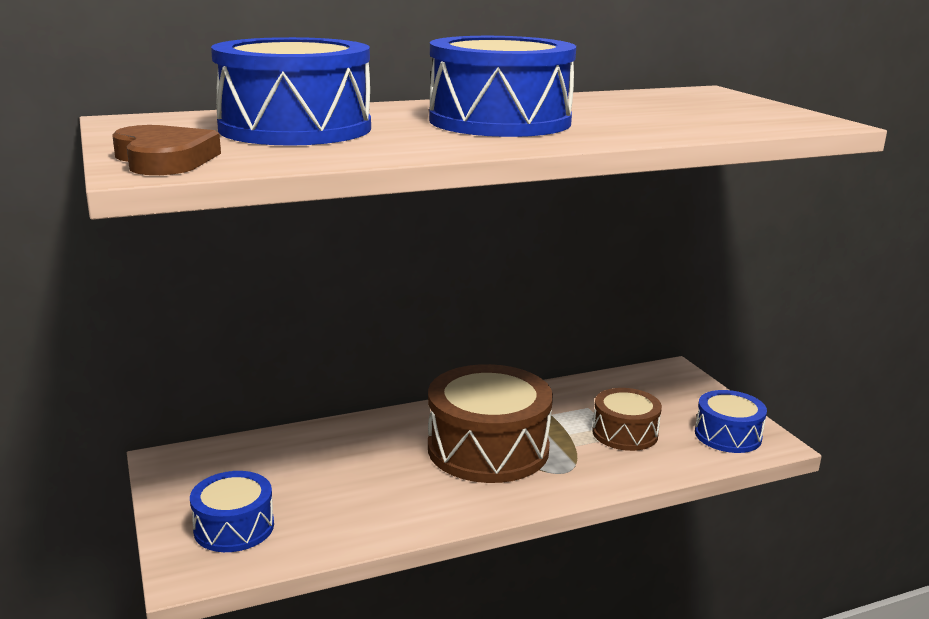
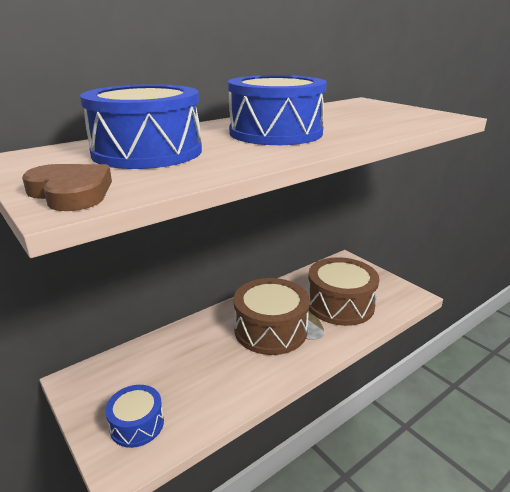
camera: 15 degrees left, 5 degrees up
brown drum [592,388,662,451] -> brown drum [308,257,379,326], size x1.80
blue drum [695,390,767,453] -> none

